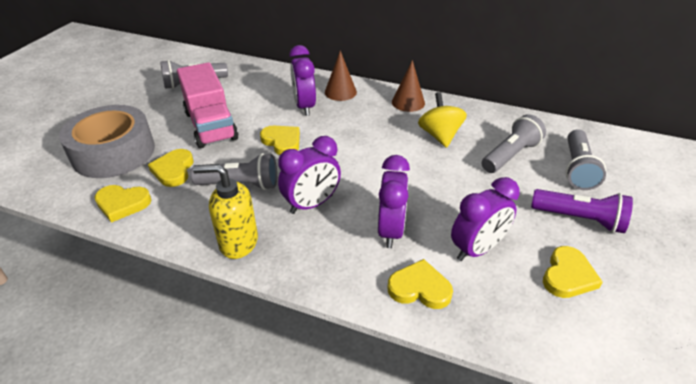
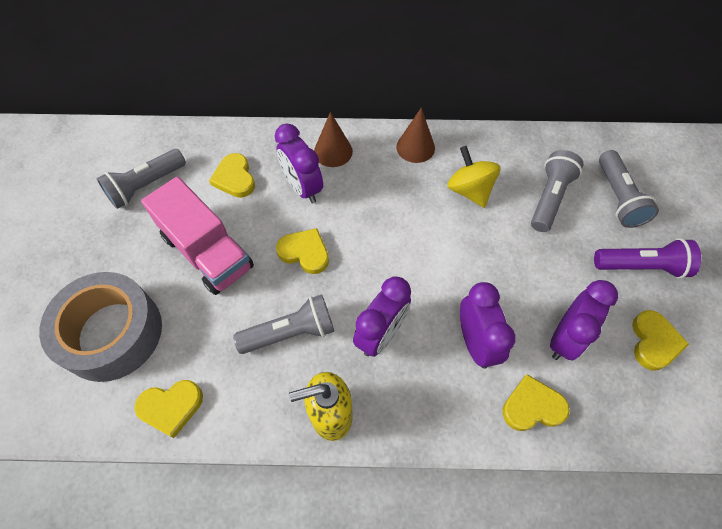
camera: 20 degrees left, 20 degrees up
yellow heart [148,149,193,187] -> yellow heart moved to [209,153,255,198]

